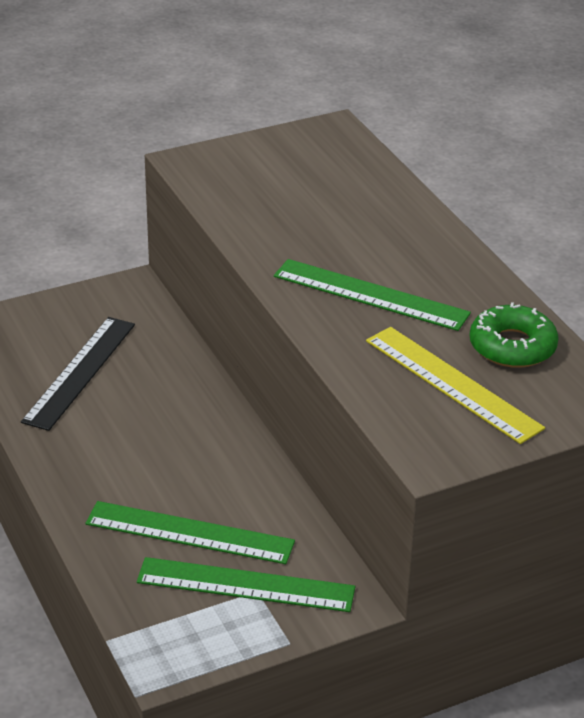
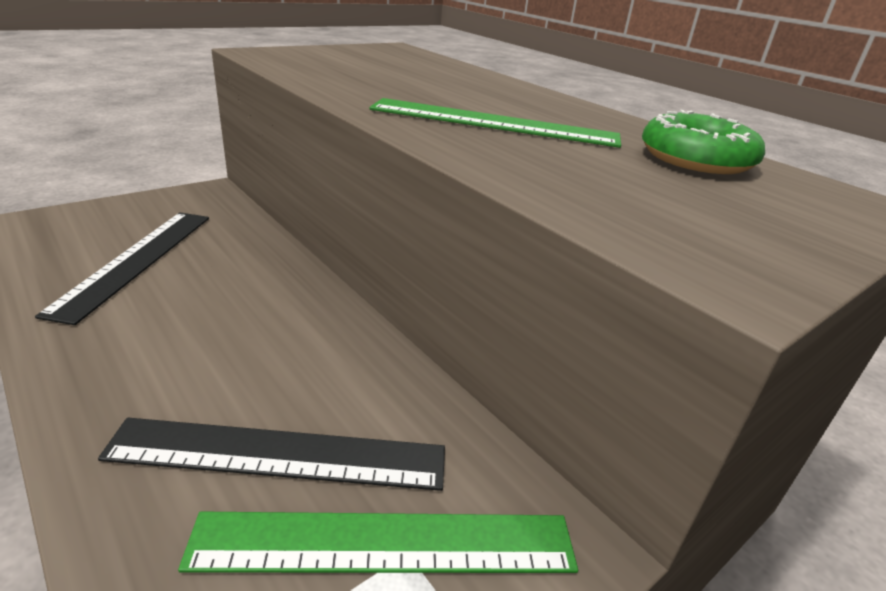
camera: 15 degrees left, 5 degrees down
green ruler [86,501,295,564] -> black ruler [98,418,445,491]
yellow ruler [366,327,545,444] -> none

